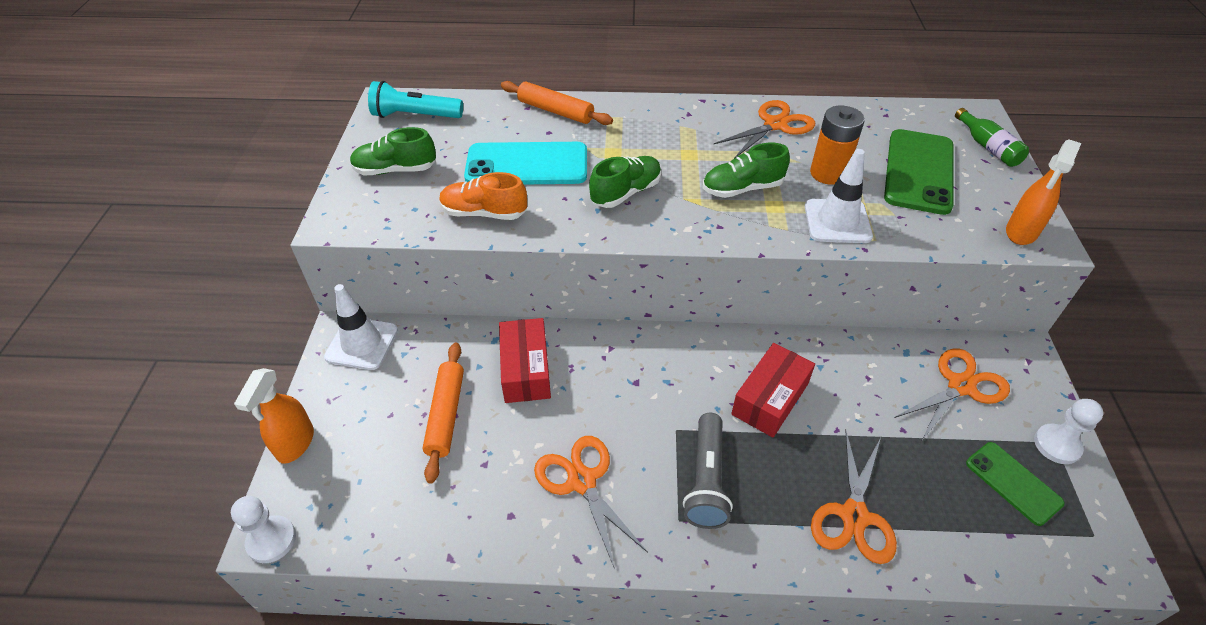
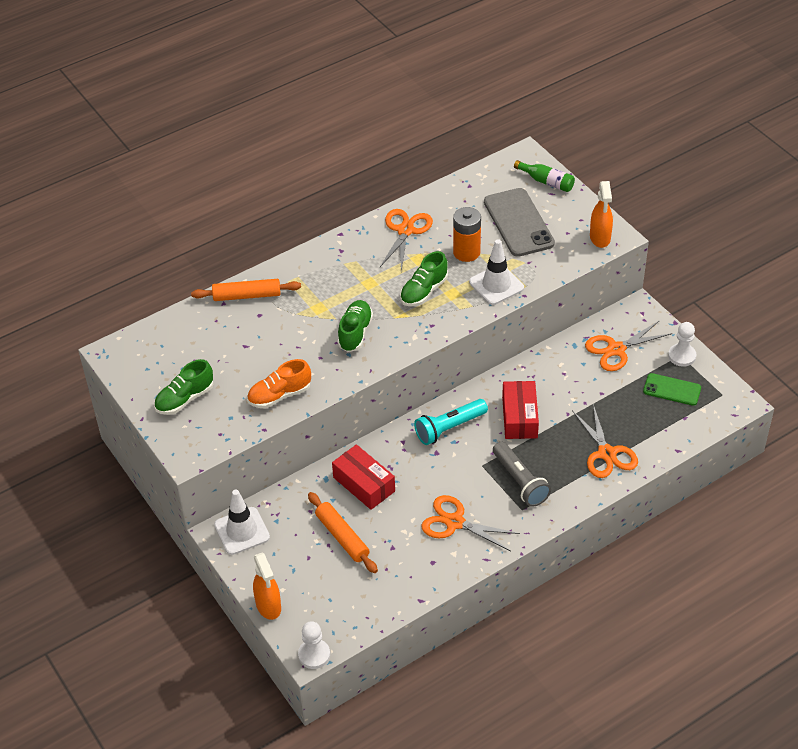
camera: 35 degrees left, 0 degrees up
turquoise flashlight [368,81,463,118] -> turquoise flashlight moved to [414,399,488,445]
turquoise phone [464,142,587,185] -> none
green phone [884,129,954,215] -> grey phone [484,188,555,257]
orange scissors [894,348,1010,442] -> orange scissors turned 135 degrees counterclockwise [585,320,672,371]

